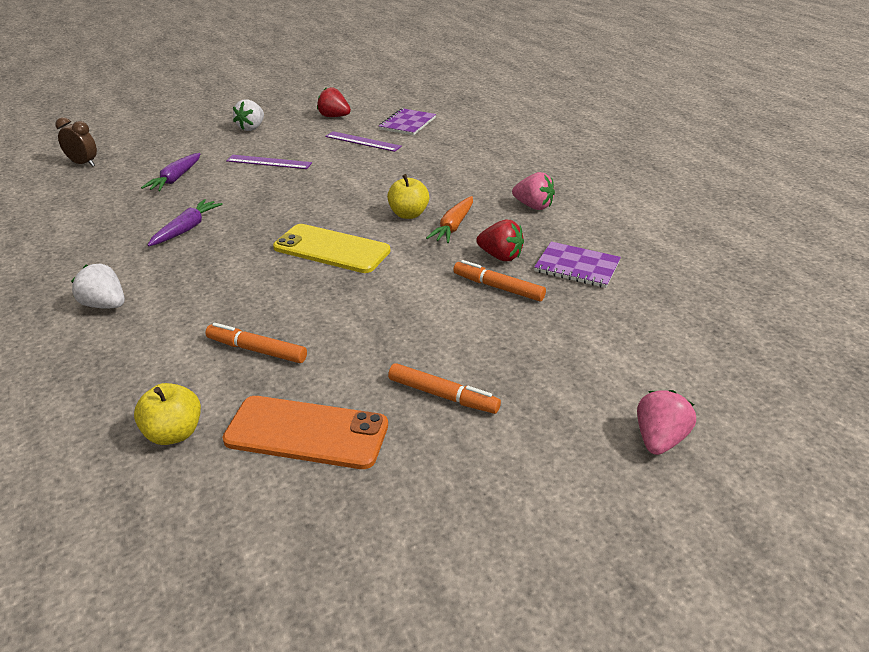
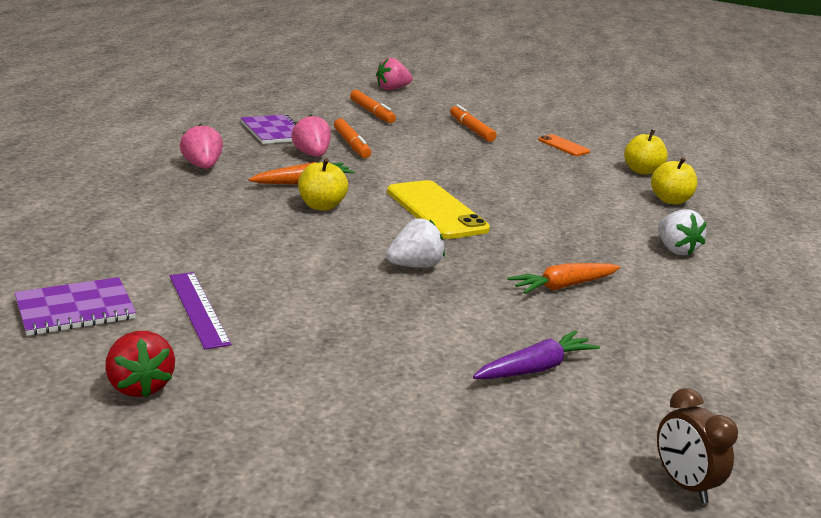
camera: 145 degrees left, 10 degrees down
purple carrot [147,199,223,246] -> orange carrot [507,263,620,294]
orange marker [205,323,307,363] -> orange marker moved to [350,90,396,123]
orange phone [222,396,388,469] -> orange phone [538,134,590,156], size x0.52
purple ruler [226,155,312,169] -> none
white strawberry [233,99,264,131] -> white strawberry moved to [387,219,445,268]
red strawberry [476,220,524,261] -> pink strawberry [291,115,331,157]
none -> yellow apple [651,157,698,204]

